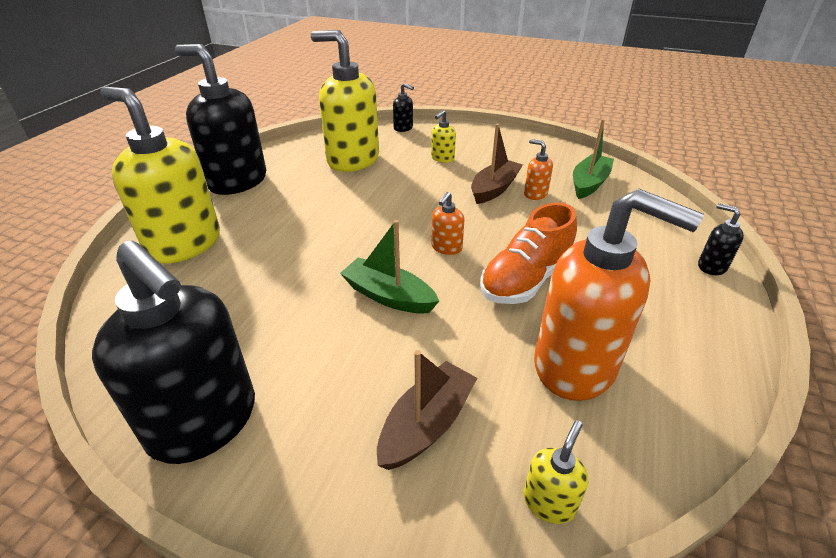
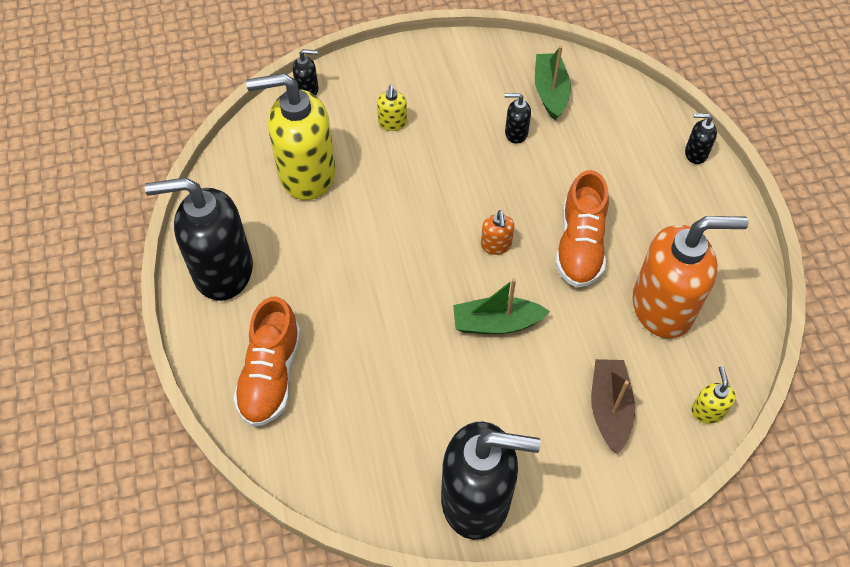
camera: 35 degrees left, 20 degrees up
yellow soap dispenser [100,87,220,264] -> orange shoe [233,296,301,427]
brown boat [471,124,523,204] -> none
orange soap dispenser [524,139,553,200] -> black soap dispenser [505,93,531,144]

